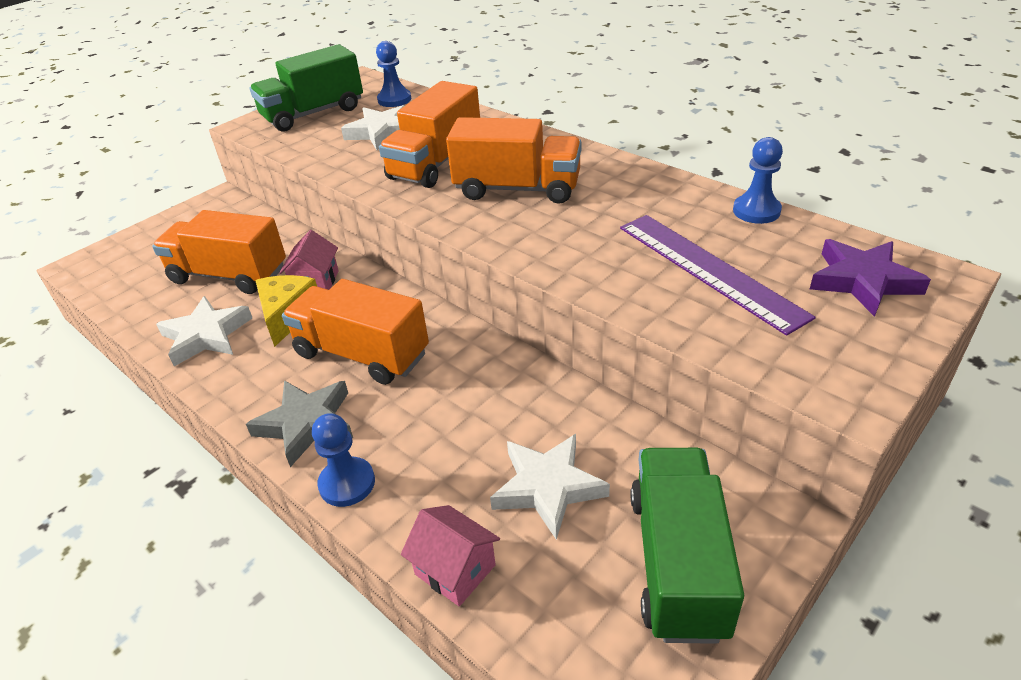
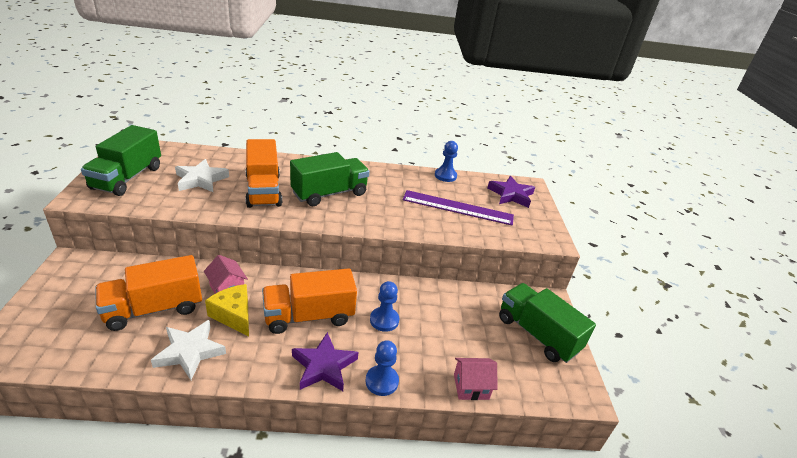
camera: 50 degrees left, 5 degrees down
grey star [246,380,353,467] -> purple star [292,332,358,391]
blue pawn [376,41,411,107] -> blue pawn moved to [370,281,399,332]
orange truck [446,117,581,204] -> green truck [290,152,369,206]
white star [490,434,610,540] -> none

